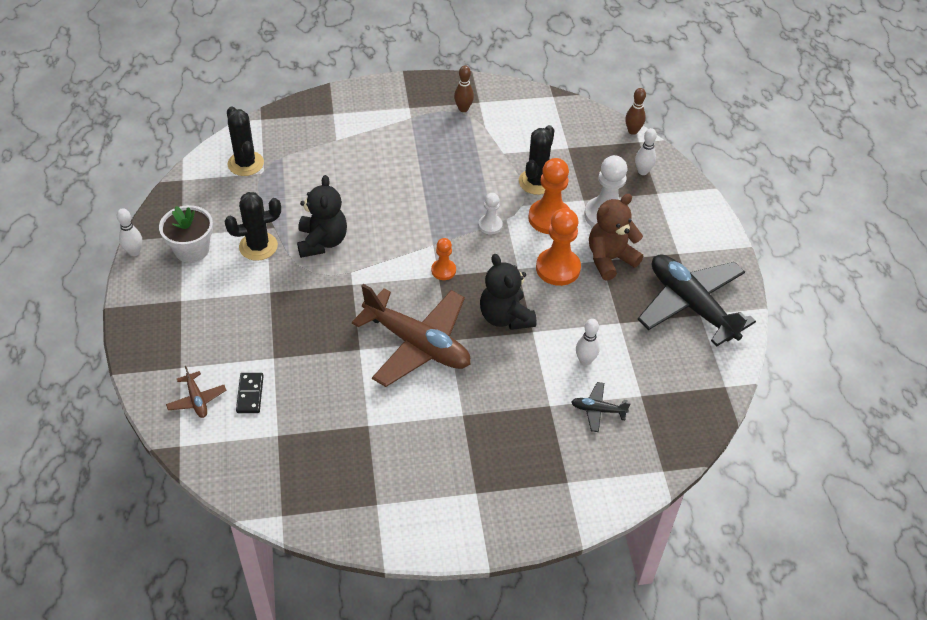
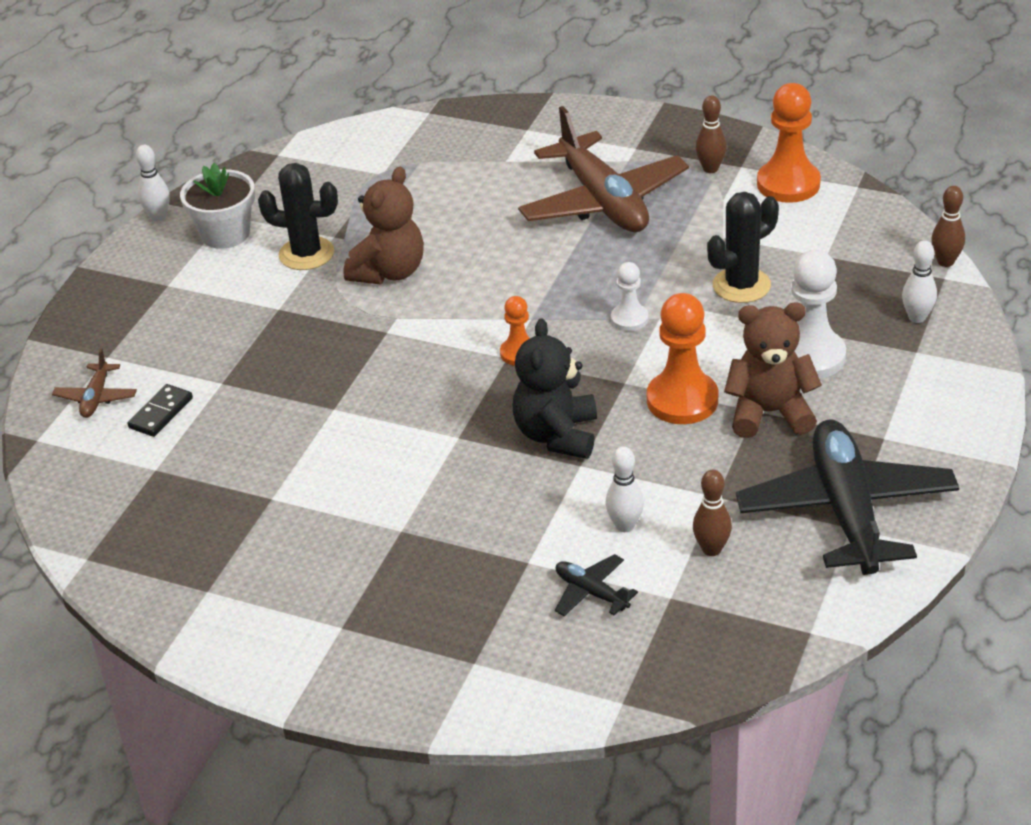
camera: 35 degrees right, 10 degrees down
black cactus [227,106,264,176] -> none
black teddy bear [297,175,347,258] -> brown teddy bear [344,167,424,284]
brown plane [352,284,471,387] -> brown plane moved to [518,106,689,232]
orange pawn [528,158,570,234] -> orange pawn moved to [757,83,821,203]
none -> brown bowling pin [693,470,732,556]

